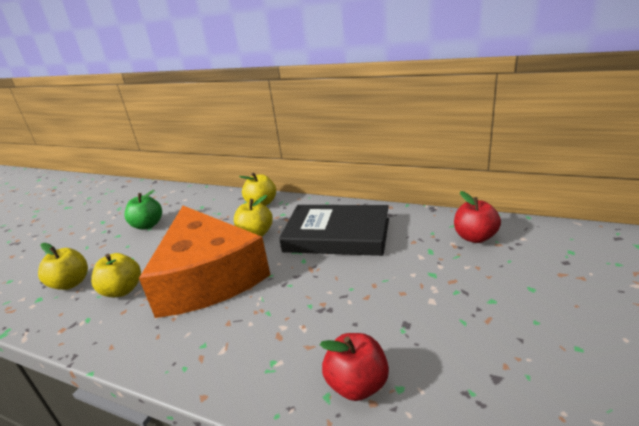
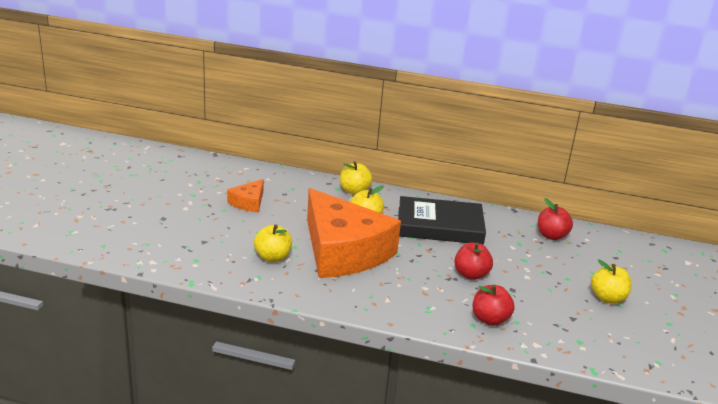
camera: 15 degrees left, 0 degrees up
yellow apple [38,243,88,290] -> yellow apple moved to [591,259,632,304]
green apple [125,190,162,229] -> orange cheese [227,179,264,212]
none -> red apple [454,243,493,280]

